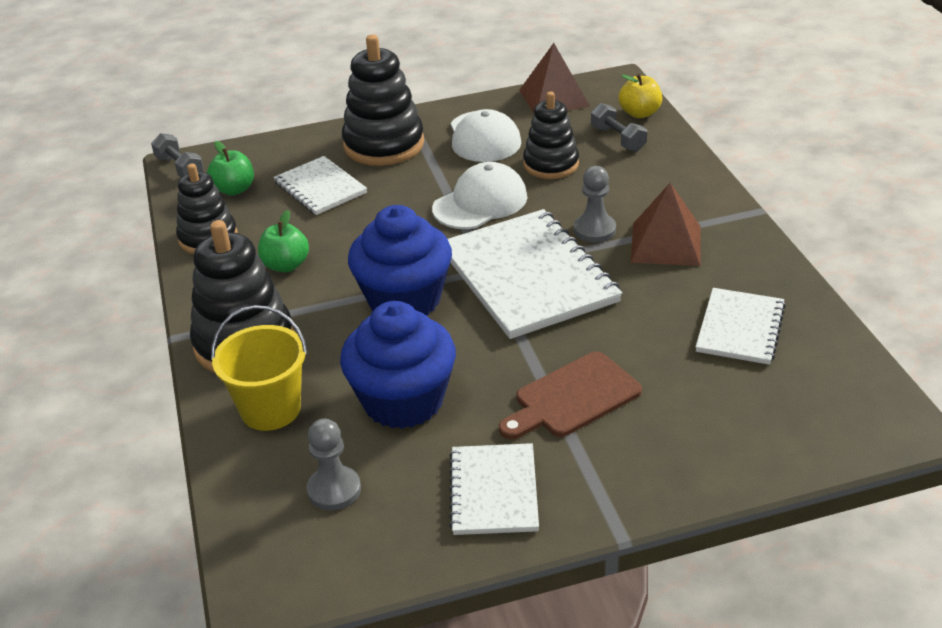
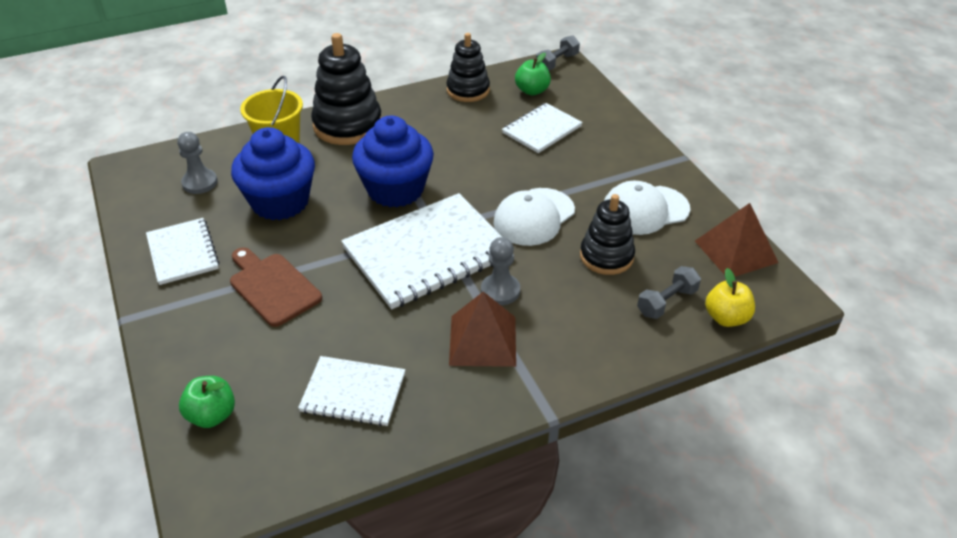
camera: 80 degrees right, 5 degrees up
green apple [258,210,309,272] -> green apple moved to [179,376,235,428]
black stacking toy [342,34,424,166] -> none
white cap [432,162,527,229] -> white cap turned 90 degrees clockwise [494,188,575,246]
white notebook [449,443,539,535] -> white notebook turned 75 degrees clockwise [146,218,219,285]

